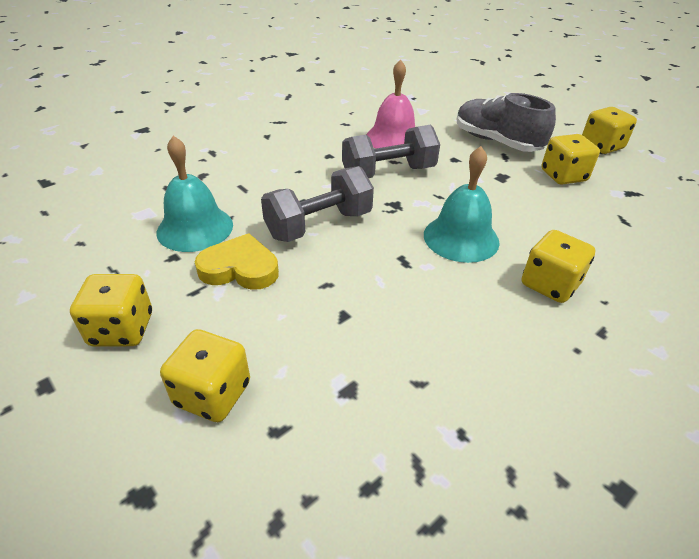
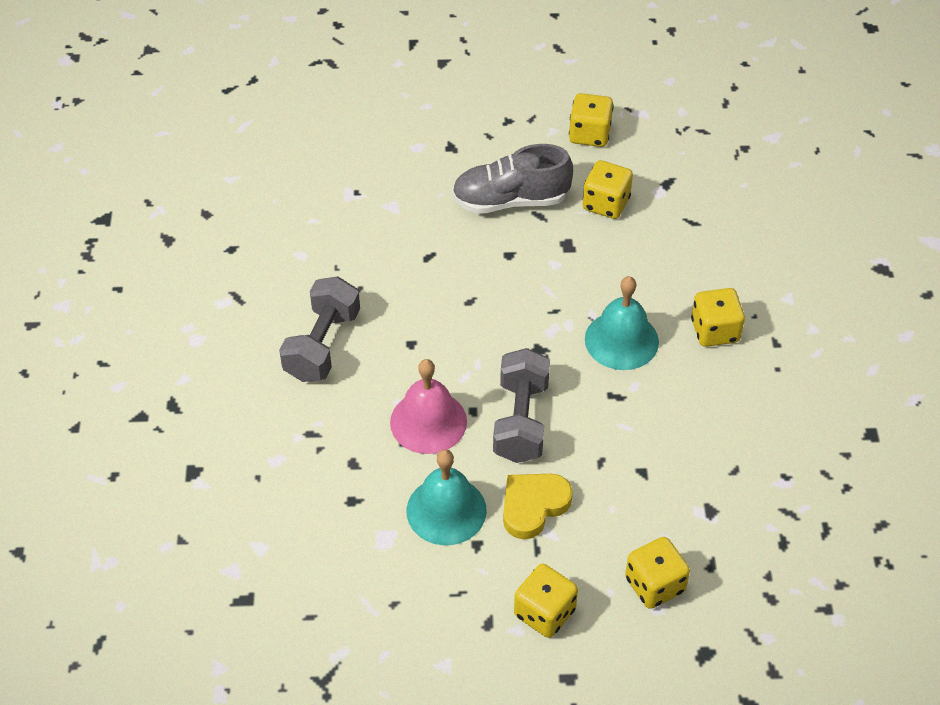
camera: 50 degrees left, 10 degrees up
grey dumbbell [342,125,440,178] -> grey dumbbell moved to [279,276,360,382]
pink bell [366,59,415,149] -> pink bell moved to [390,359,467,454]

